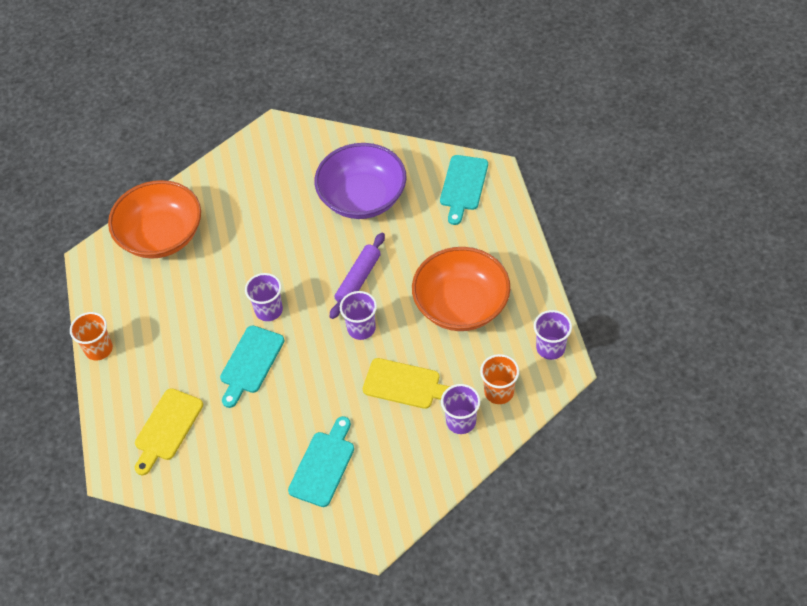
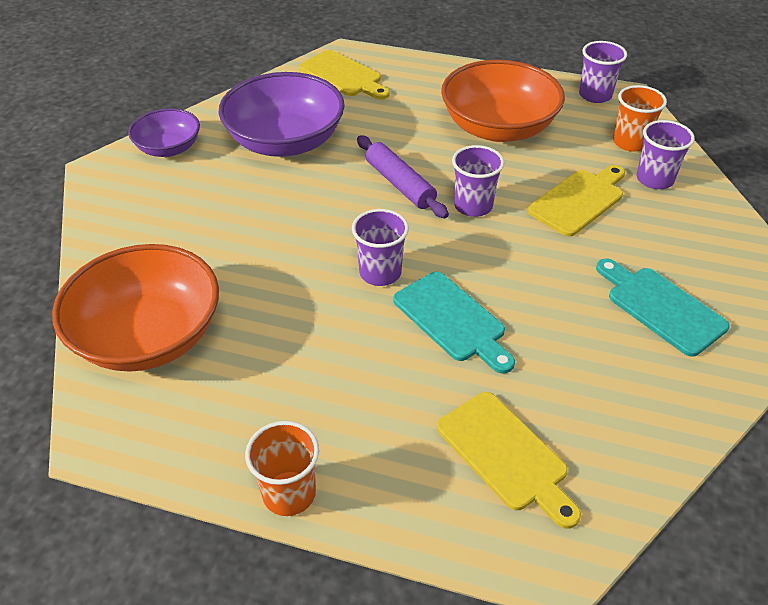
camera: 65 degrees left, 10 degrees down
turquoise cutting board [440,155,488,225] -> yellow cutting board [299,50,390,100]
none -> purple bowl [128,108,200,157]

